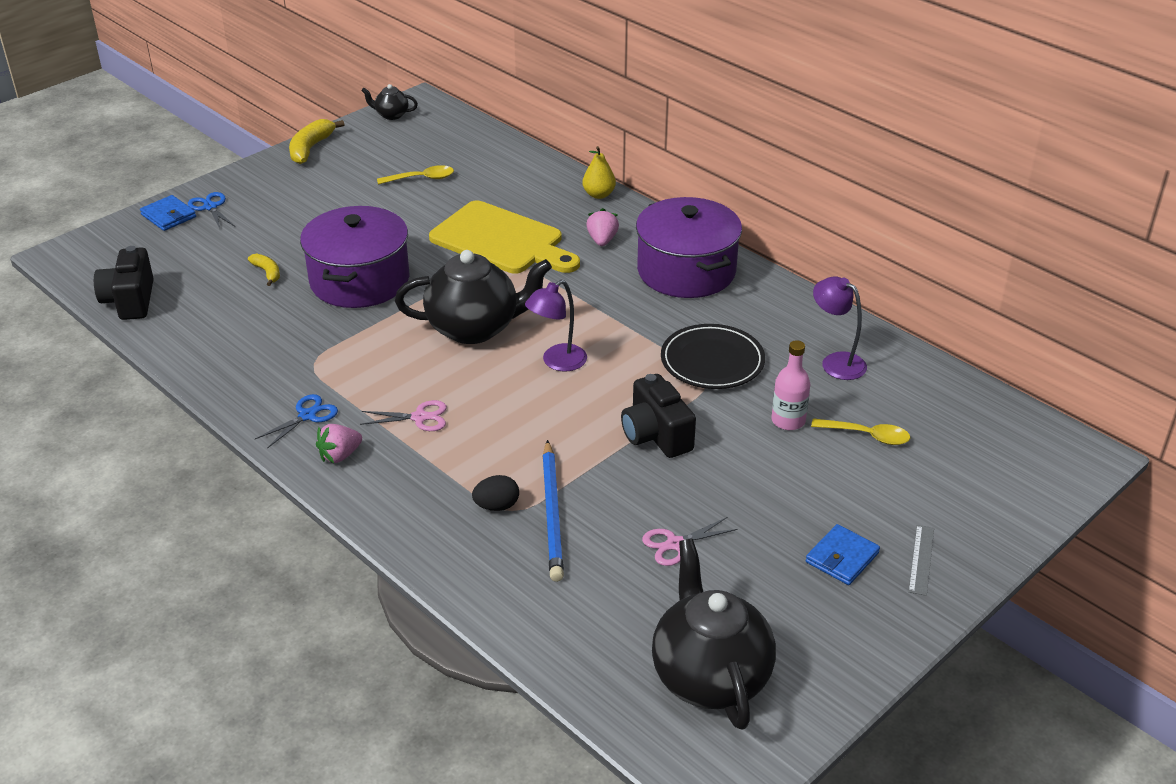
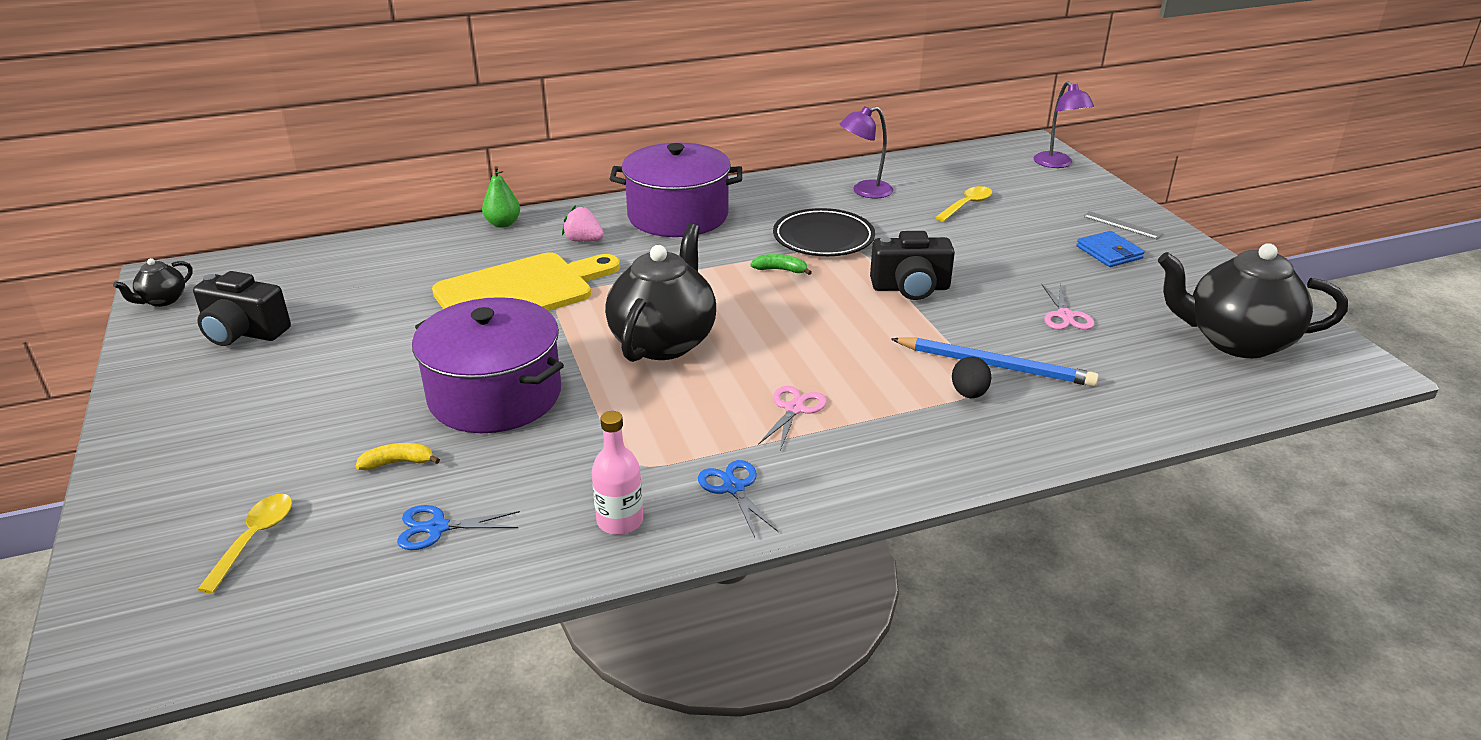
camera: 65 degrees left, 5 degrees down
black camera [94,246,154,320] -> black camera moved to [193,271,291,346]
blue wallet [140,195,196,231] -> none
blue scissors [188,192,234,229] -> blue scissors moved to [397,505,520,550]
yellow banana [289,119,344,164] -> none
pink strawberry [316,424,362,463] -> none
yellow spoon [377,165,454,185] -> yellow spoon moved to [197,494,292,594]
purple lamp [525,280,587,372] -> purple lamp moved to [1034,81,1094,168]
yellow pear [583,146,616,199] -> green pear [482,166,520,227]
pink bottle [771,341,810,430] -> pink bottle moved to [592,411,643,535]
none -> green banana [750,254,812,275]

